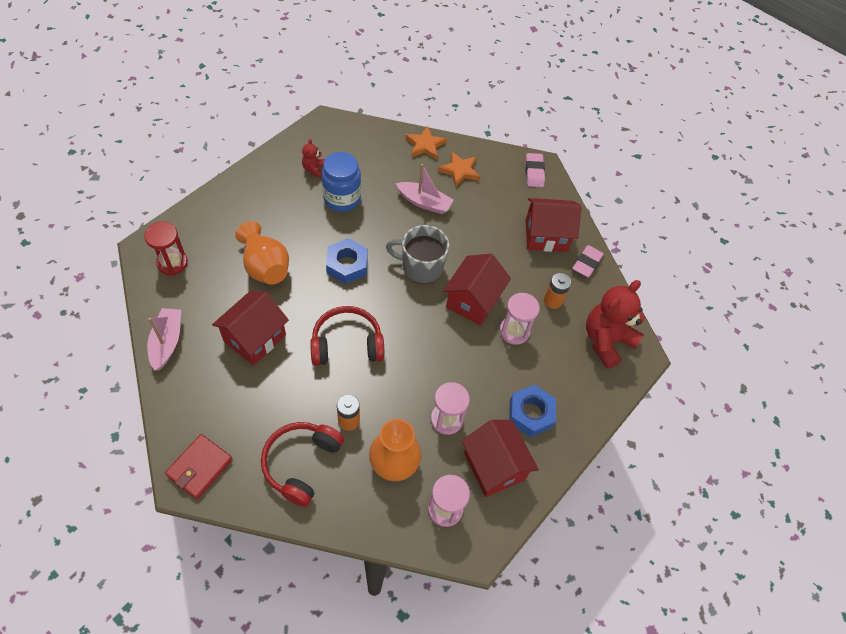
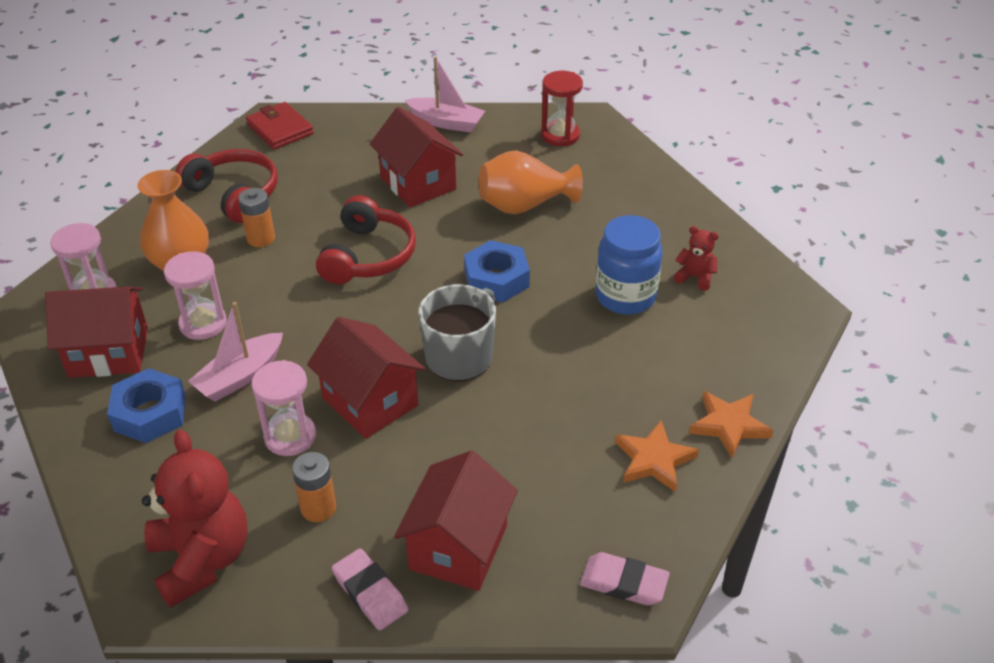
camera: 115 degrees right, 15 degrees down
pink boat [396,164,454,214] -> pink boat moved to [188,302,283,402]

